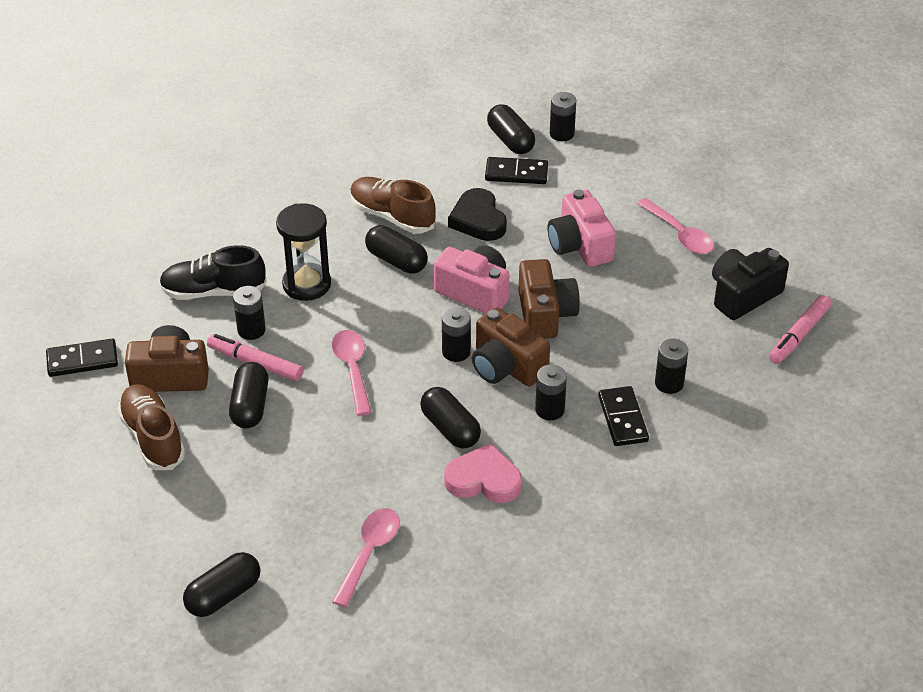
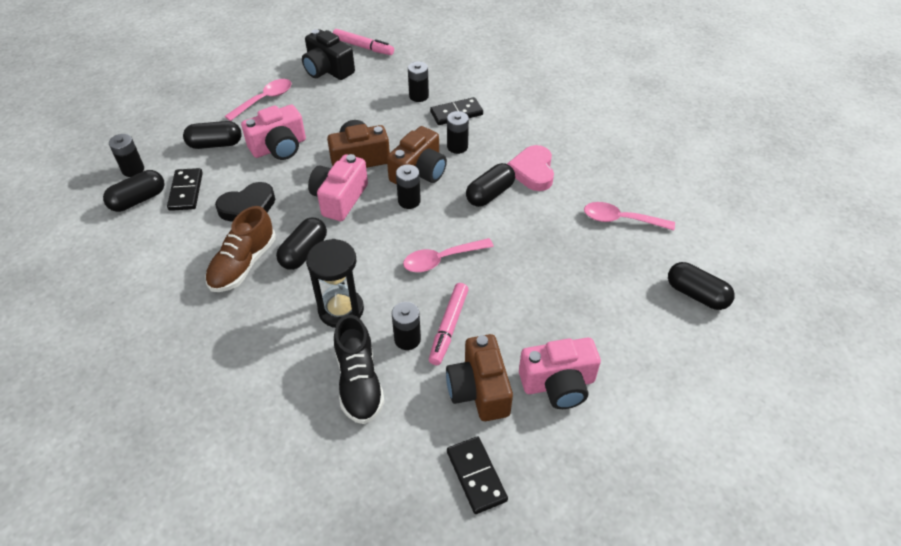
camera: 100 degrees left, 5 degrees up
brown shoe [117,384,185,470] -> pink camera [519,338,601,409]
black capsule [229,362,269,428] -> black capsule moved to [183,121,242,149]

